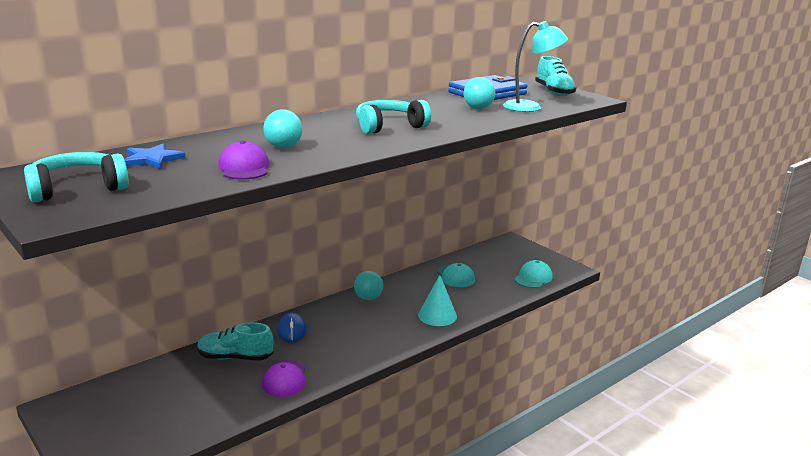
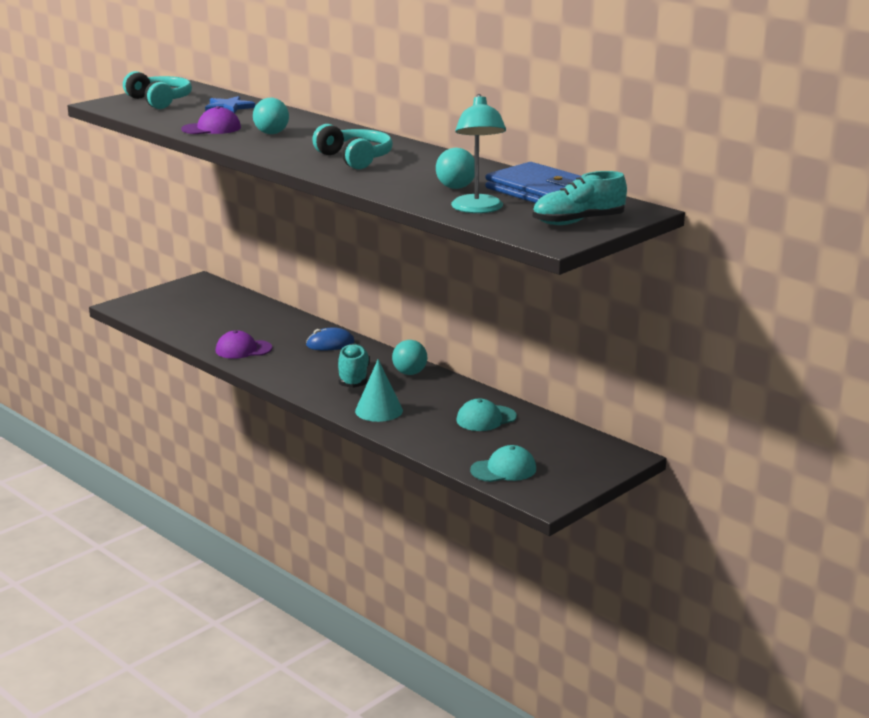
camera: 85 degrees right, 0 degrees up
turquoise shoe [197,322,273,361] -> turquoise shoe moved to [337,343,370,388]
turquoise cap [514,260,553,288] -> turquoise cap turned 45 degrees counterclockwise [470,445,536,482]

